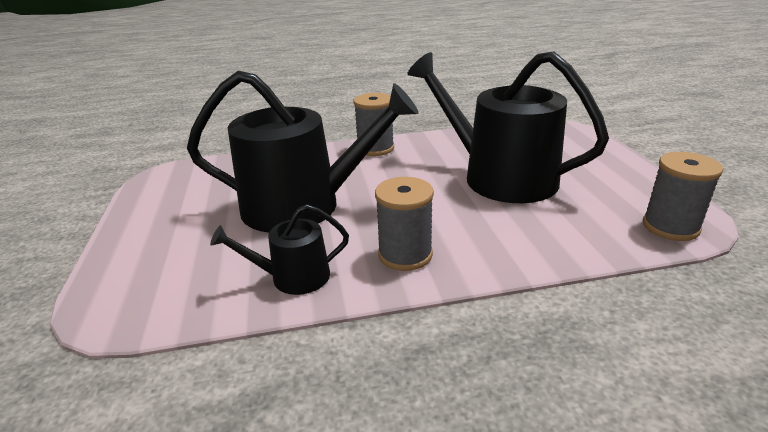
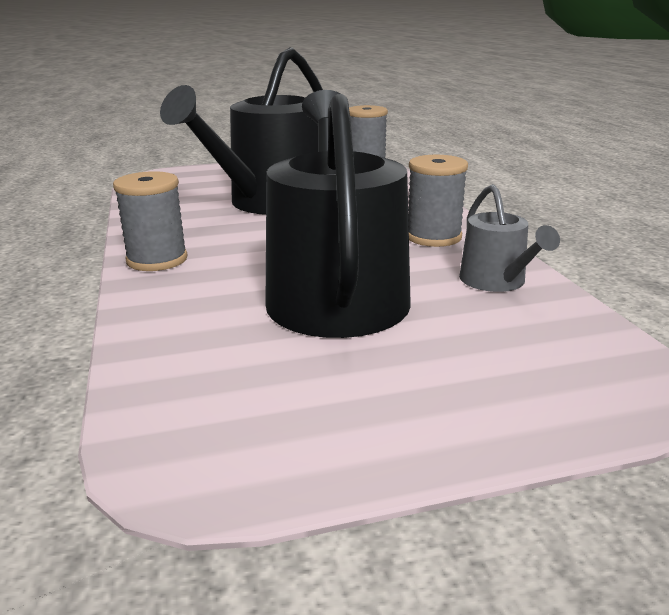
camera: 95 degrees left, 5 degrees down
black watering can [210,204,349,295] -> grey watering can [459,184,560,292]

